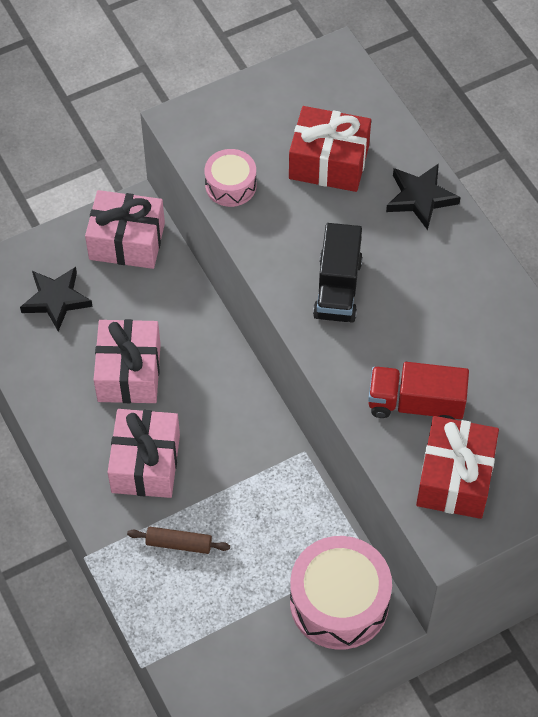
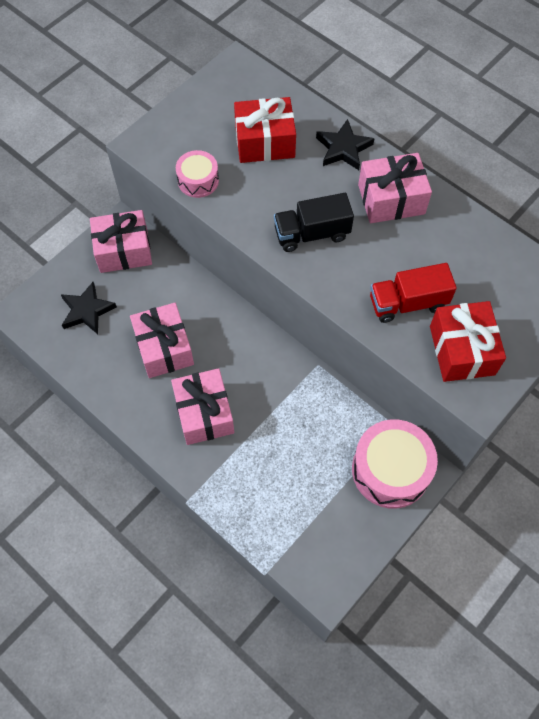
camera: 20 degrees left, 5 degrees up
brown rolling pin [127,527,230,554] -> none
black truck [313,223,363,323] -> black truck turned 90 degrees clockwise [274,193,354,252]
none -> pink gift [358,153,432,223]

